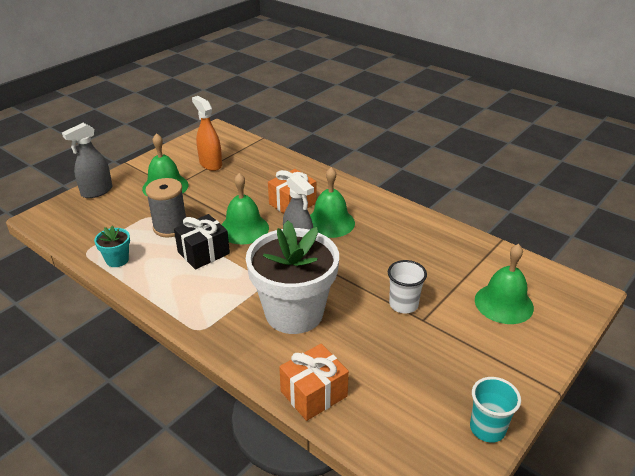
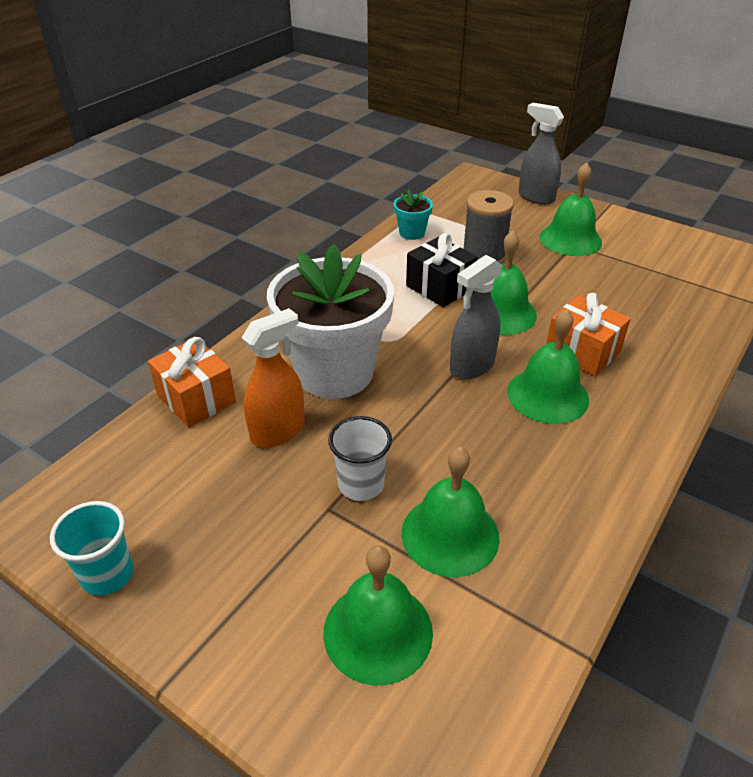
camera: 85 degrees right, 5 degrees up
orange spray bottle [192,96,222,171] -> orange spray bottle moved to [242,308,305,448]
none -> green bell [402,447,500,577]

